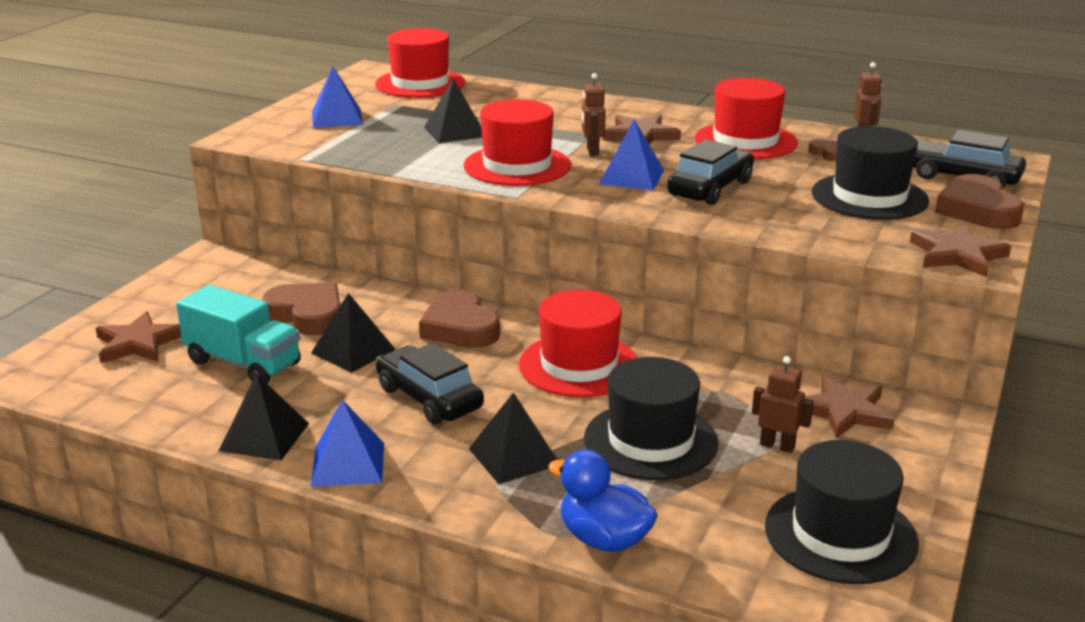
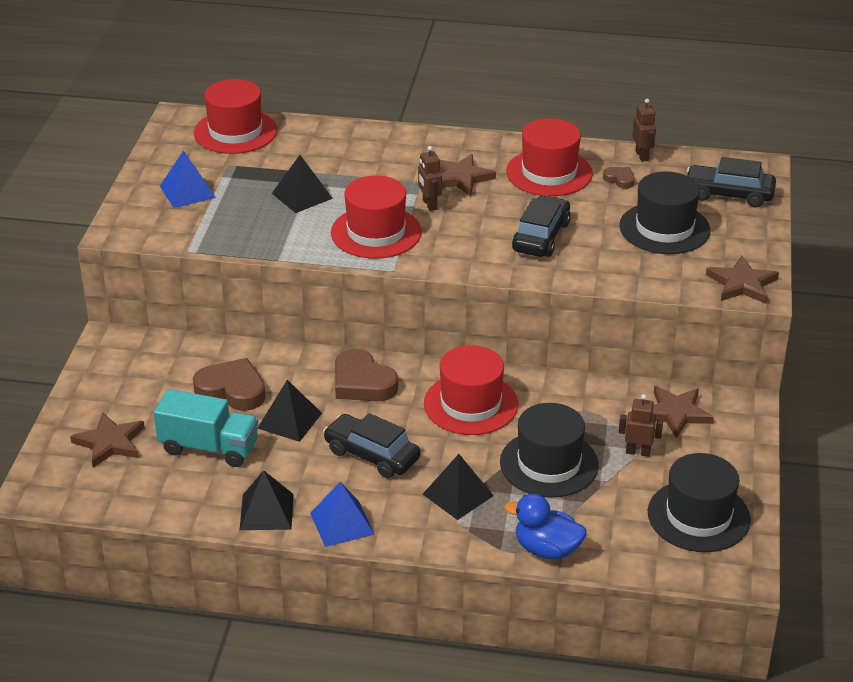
camera: 15 degrees left, 10 degrees up
blue pyramid [599,120,664,190] -> none
brown heart [935,174,1024,229] -> none

